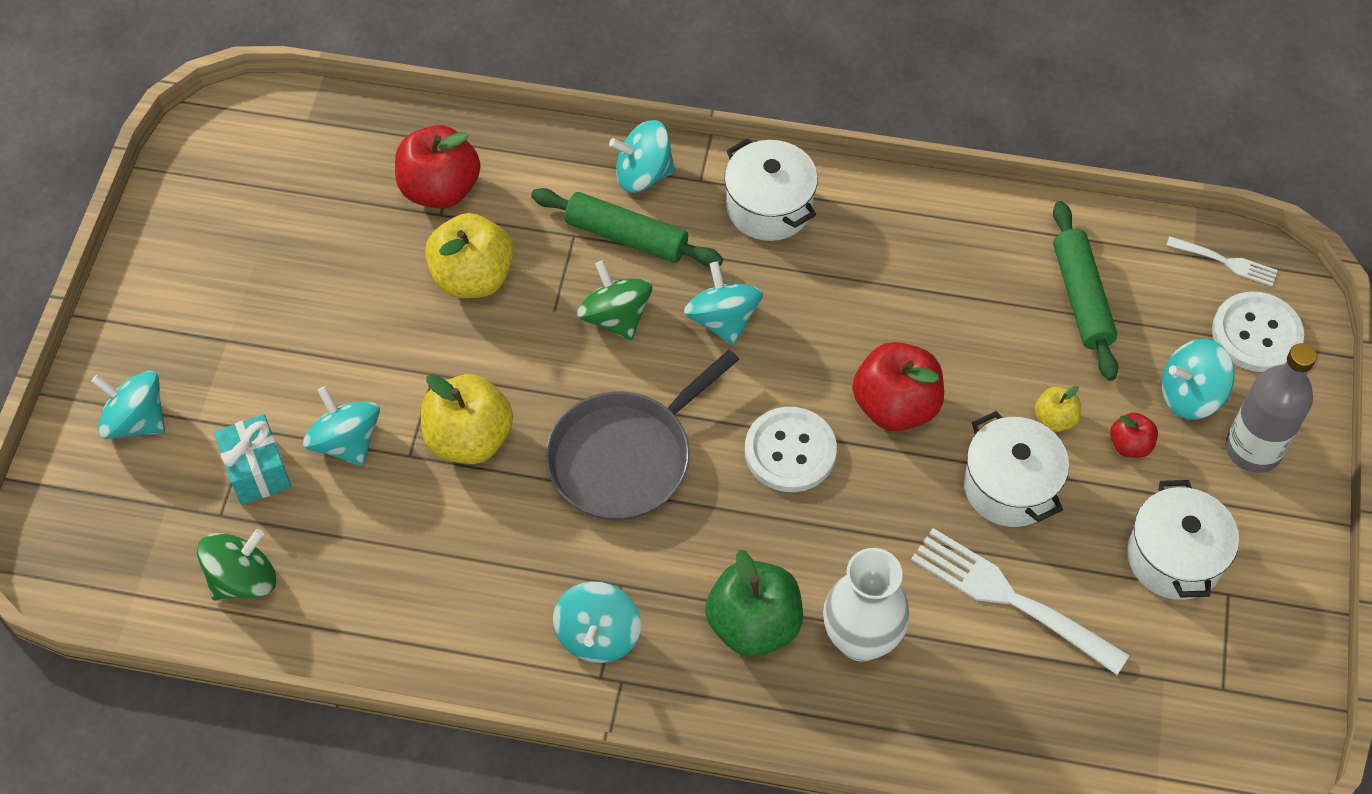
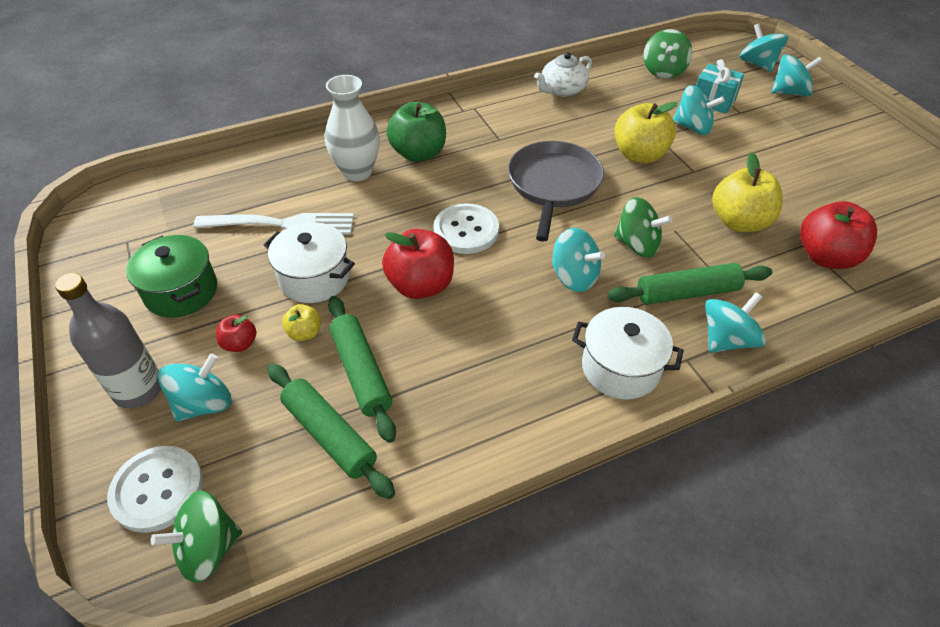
camera: 145 degrees right, 10 degrees down
turquoise spinning top [553,581,641,663] -> turquoise spinning top moved to [740,23,788,72]
white pot [1127,480,1239,600] -> green pot [126,235,217,318]
white fork [1166,236,1278,286] -> green spinning top [151,490,242,583]
none -> green rolling pin [328,296,396,443]
none -> white teapot [534,52,592,97]

